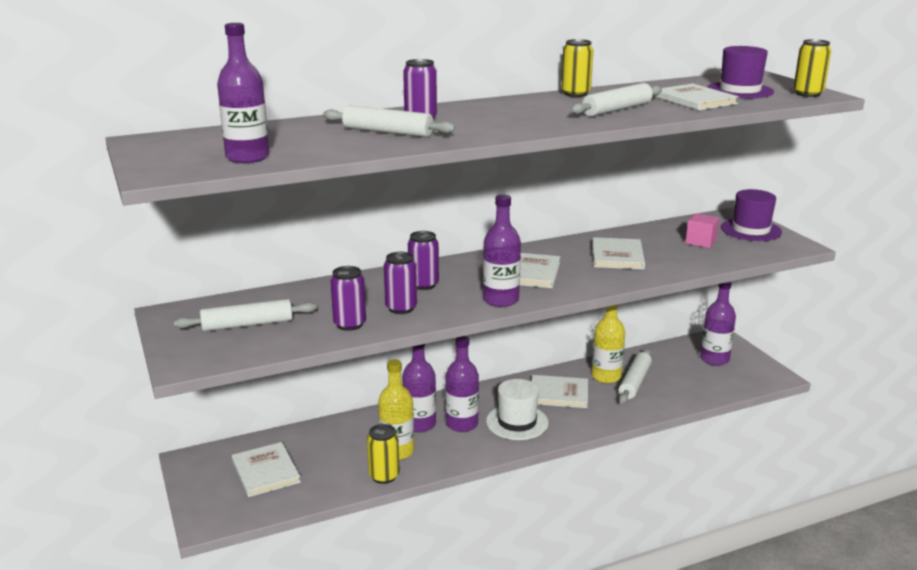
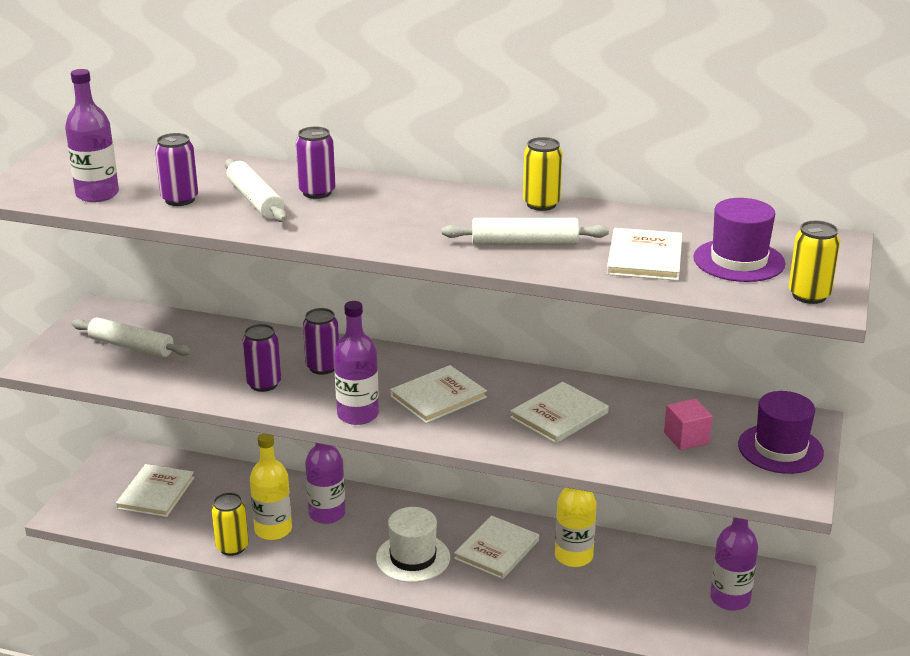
camera: 40 degrees right, 5 degrees up
purple can [330,266,366,331] -> purple can moved to [155,133,198,206]
purple bottle [445,336,479,432] -> none
white book [531,375,588,408] -> white book turned 75 degrees clockwise [454,515,539,579]
white rolling pin [618,349,652,404] -> none

